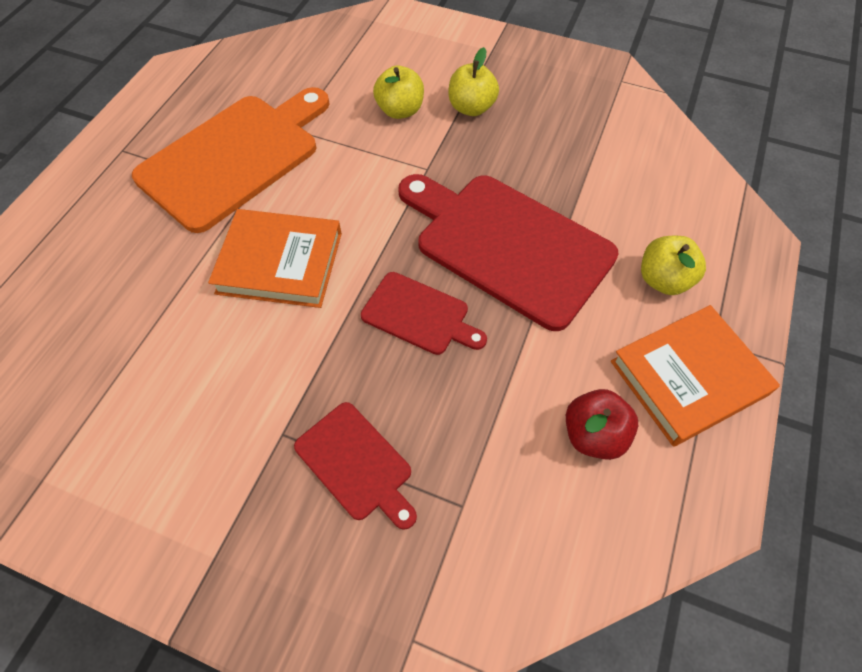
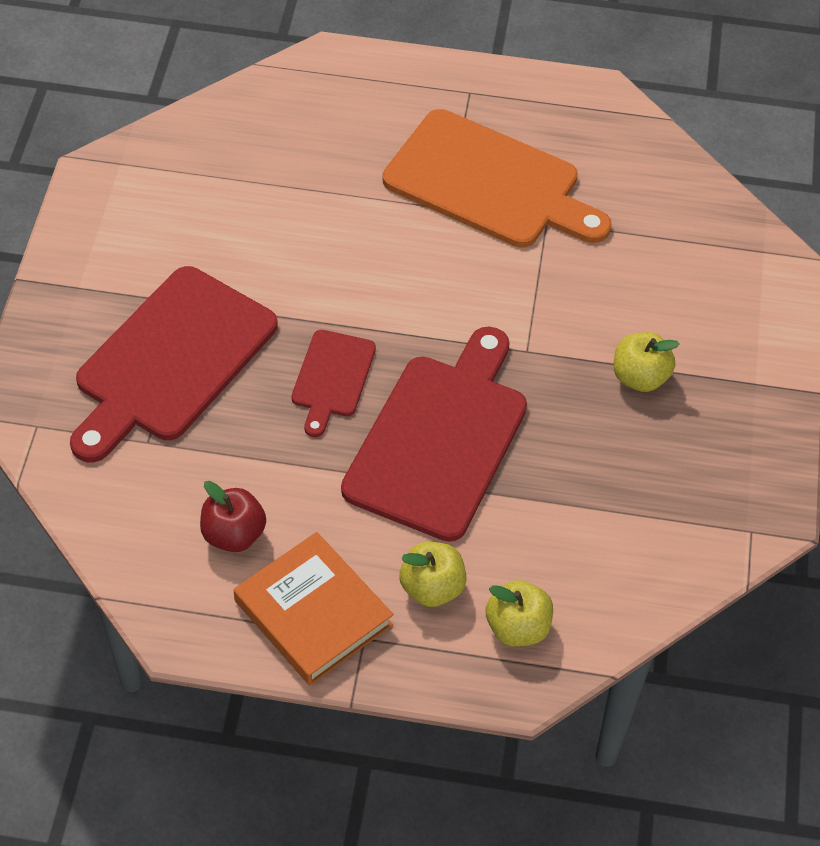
camera: 75 degrees right, 5 degrees down
orange book [208,209,342,308] -> none
red cutting board [294,402,417,530] -> red cutting board [70,266,278,463], size x1.96
yellow apple [373,66,424,119] -> yellow apple moved to [486,580,553,647]

